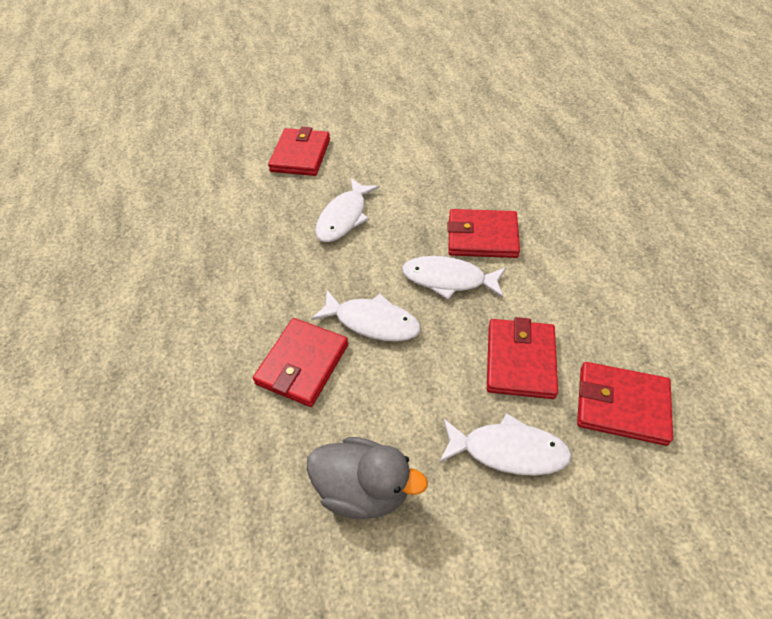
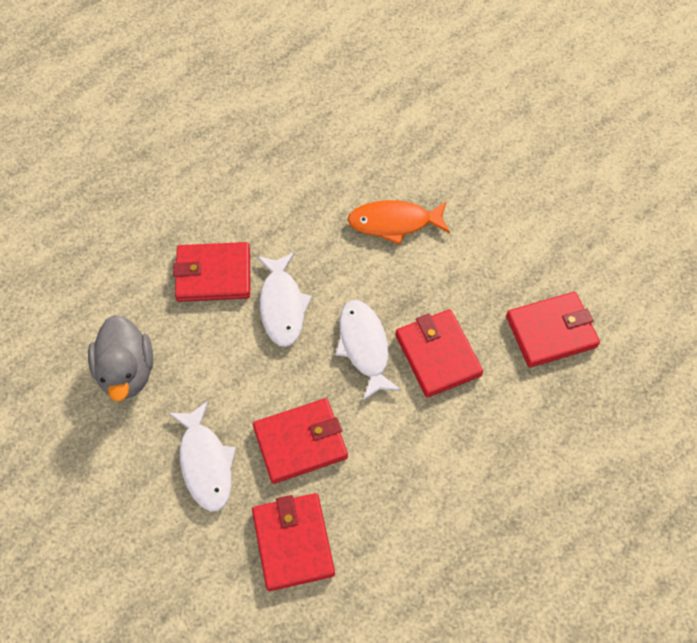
camera: 60 degrees right, 10 degrees up
red wallet [268,127,330,176] -> red wallet moved to [506,292,600,368]
white fish [315,178,380,242] -> orange fish [347,200,450,245]

